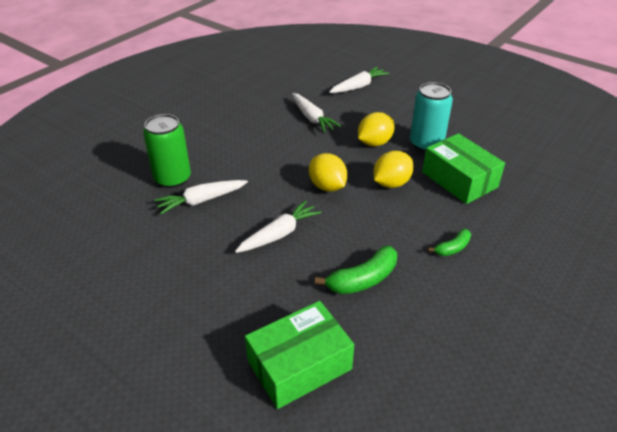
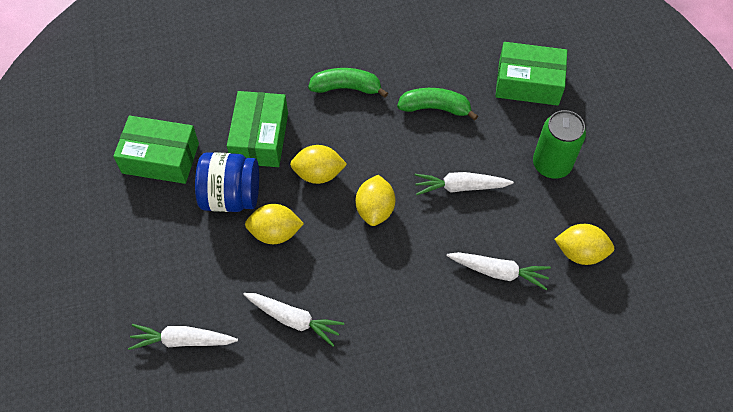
camera: 140 degrees left, 20 degrees up
green can [143,114,191,188] -> green can moved to [533,110,586,179]
white carrot [292,93,341,133] -> white carrot turned 105 degrees clockwise [243,293,344,347]
turquoise can [410,82,453,152] -> blue jar [195,152,259,212]
green banana [428,229,471,256] -> green banana [308,68,388,98], size x1.68
none -> green box [113,116,199,184]
none -> yellow lemon [554,224,614,265]

